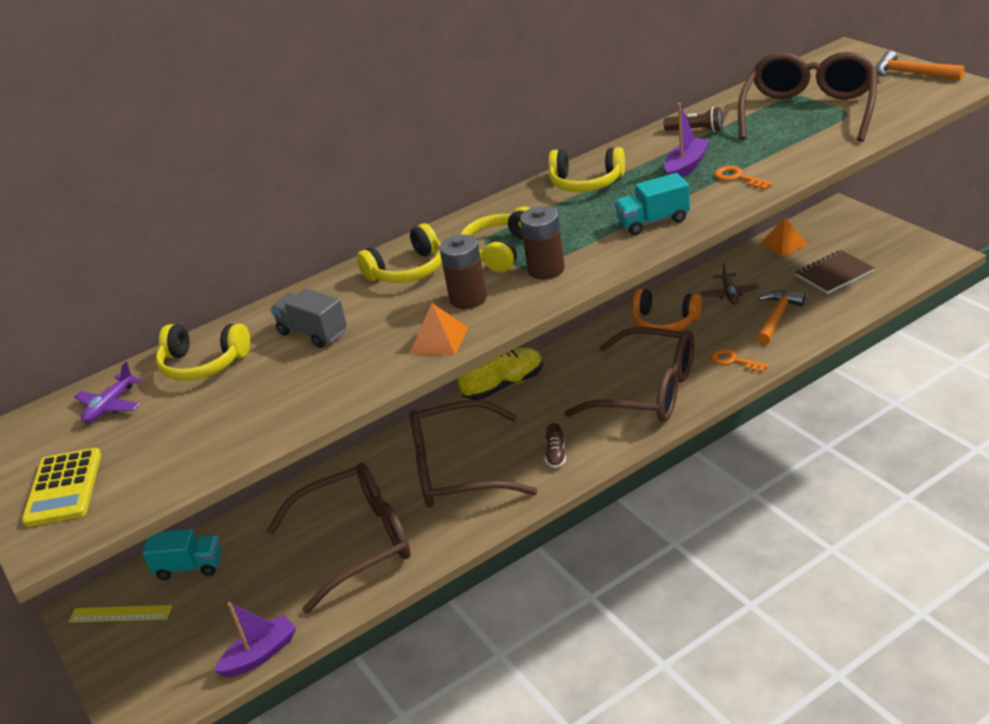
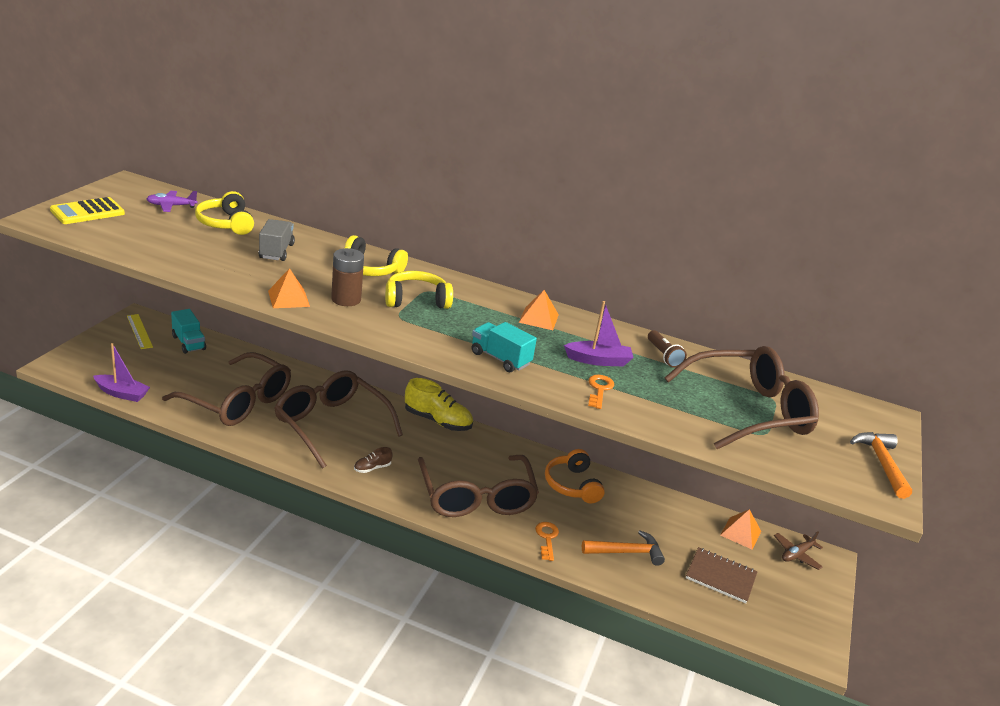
camera: 45 degrees right, 5 degrees down
brown battery [520,206,565,279] -> none
yellow headphones [548,147,625,192] -> orange pyramid [519,290,559,330]
brown plane [701,263,759,304] -> brown plane moved to [774,531,823,570]

